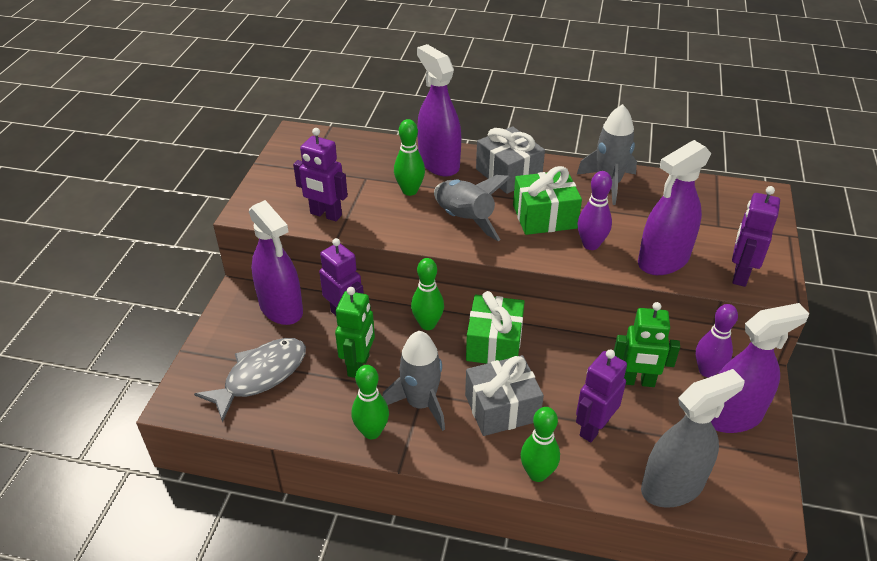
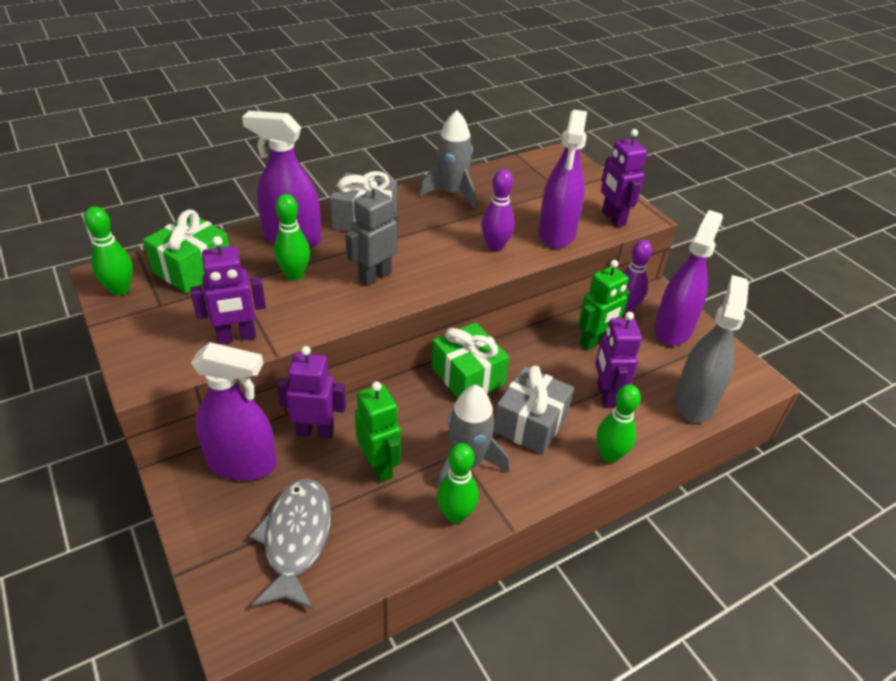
camera: 45 degrees left, 0 degrees up
green bowling pin [411,258,444,330] -> green bowling pin moved to [84,206,133,296]
grey rocket [434,175,511,241] -> grey robot [345,180,398,286]
green gift [513,166,582,235] -> green gift moved to [143,210,229,293]

